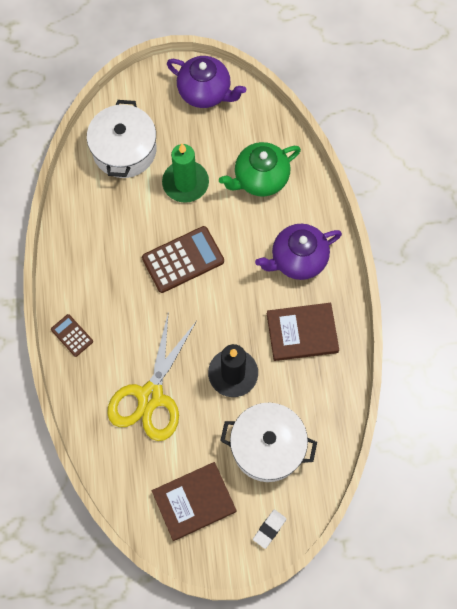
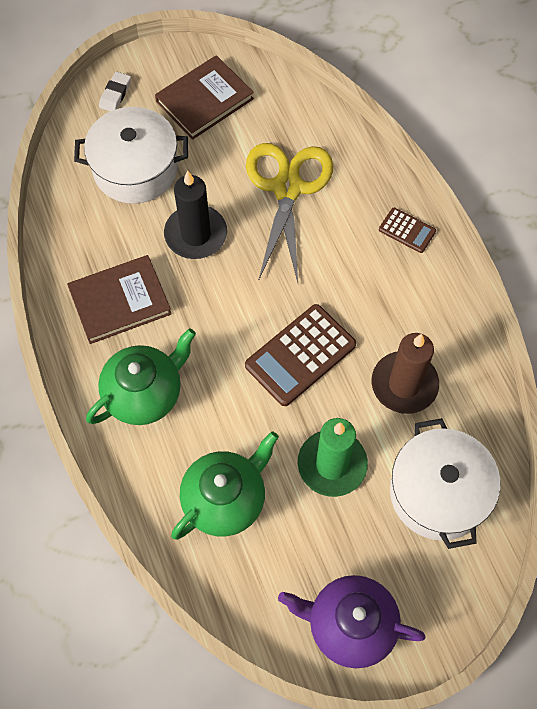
camera: 165 degrees right, 5 degrees down
purple teapot [255,224,342,280] -> green teapot [86,328,196,425]
none -> brown candle [372,333,439,414]

